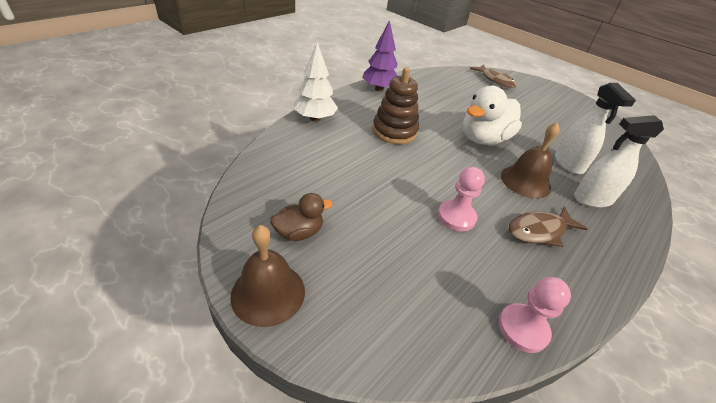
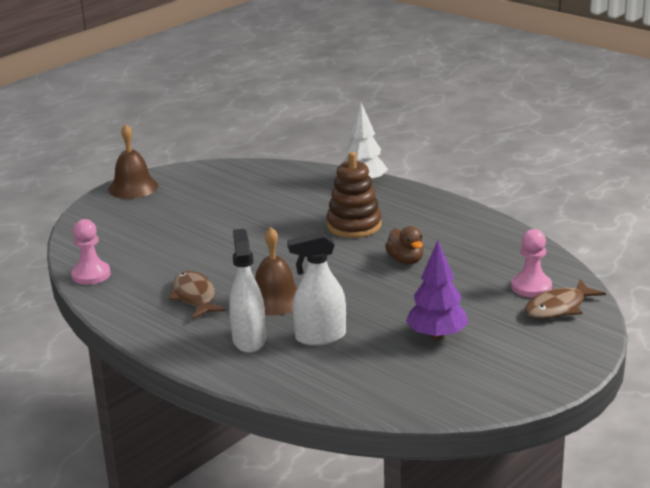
camera: 95 degrees right, 15 degrees down
brown duck [270,193,333,241] -> brown duck moved to [385,226,424,264]
purple tree [362,20,398,91] -> purple tree moved to [406,240,469,340]
pink pawn [438,167,485,231] -> pink pawn moved to [511,229,552,298]
white duck [463,86,522,145] -> none

